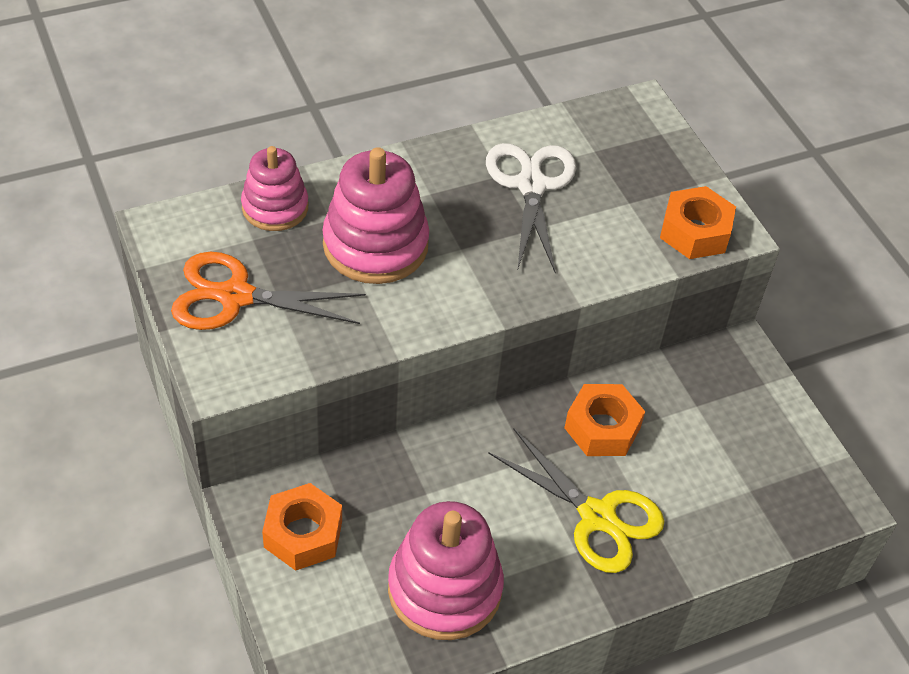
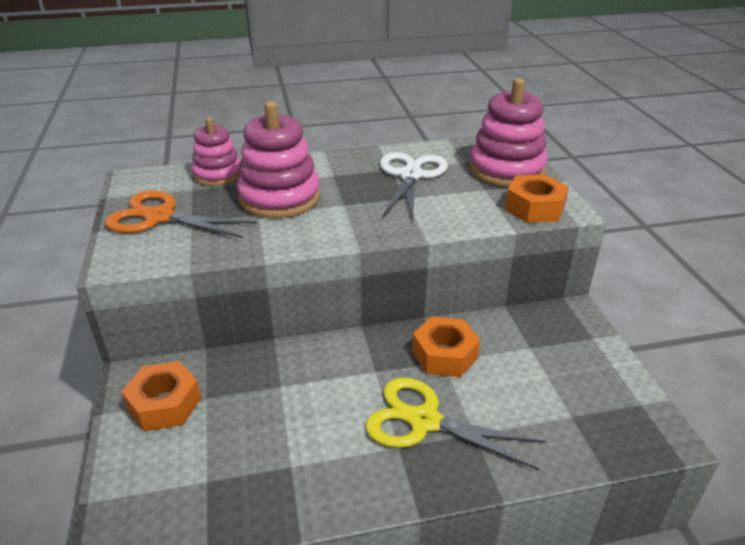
camera: 15 degrees right, 15 degrees down
pink stacking toy [388,501,504,640] -> pink stacking toy moved to [469,78,548,187]
yellow scissors [488,428,664,573] -> yellow scissors turned 150 degrees clockwise [365,378,546,470]

